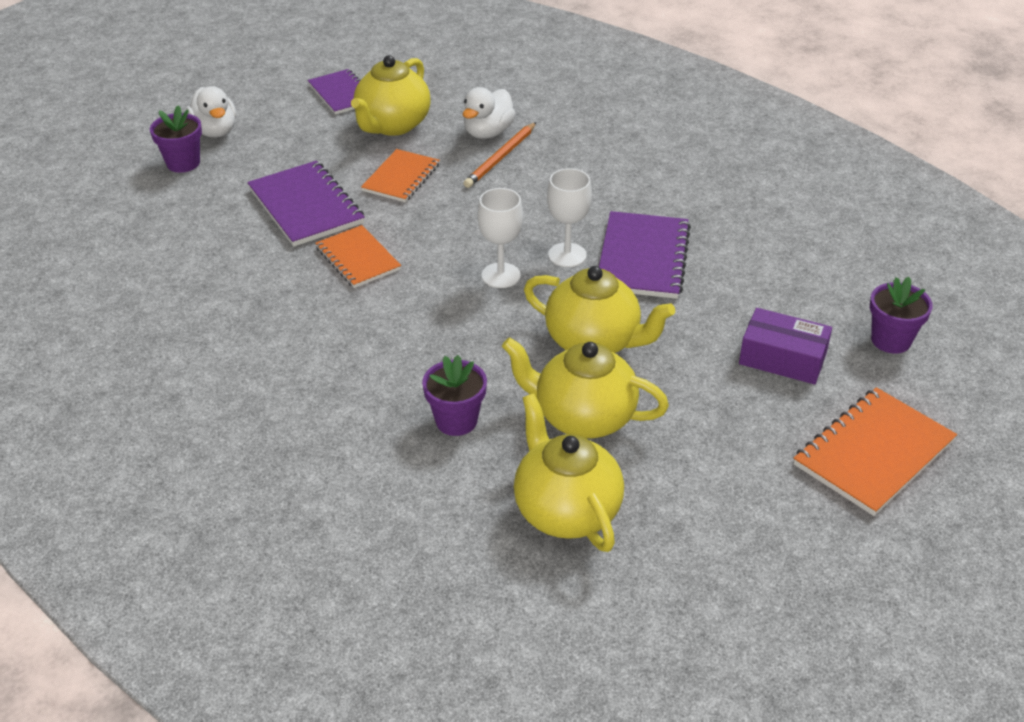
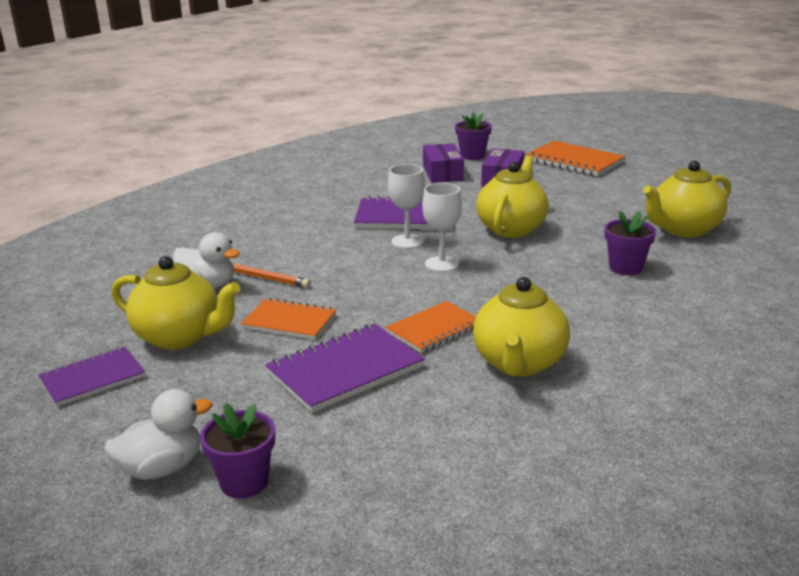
camera: 95 degrees left, 15 degrees down
yellow teapot [502,337,669,438] -> yellow teapot moved to [473,277,570,376]
none -> purple box [423,143,464,183]

